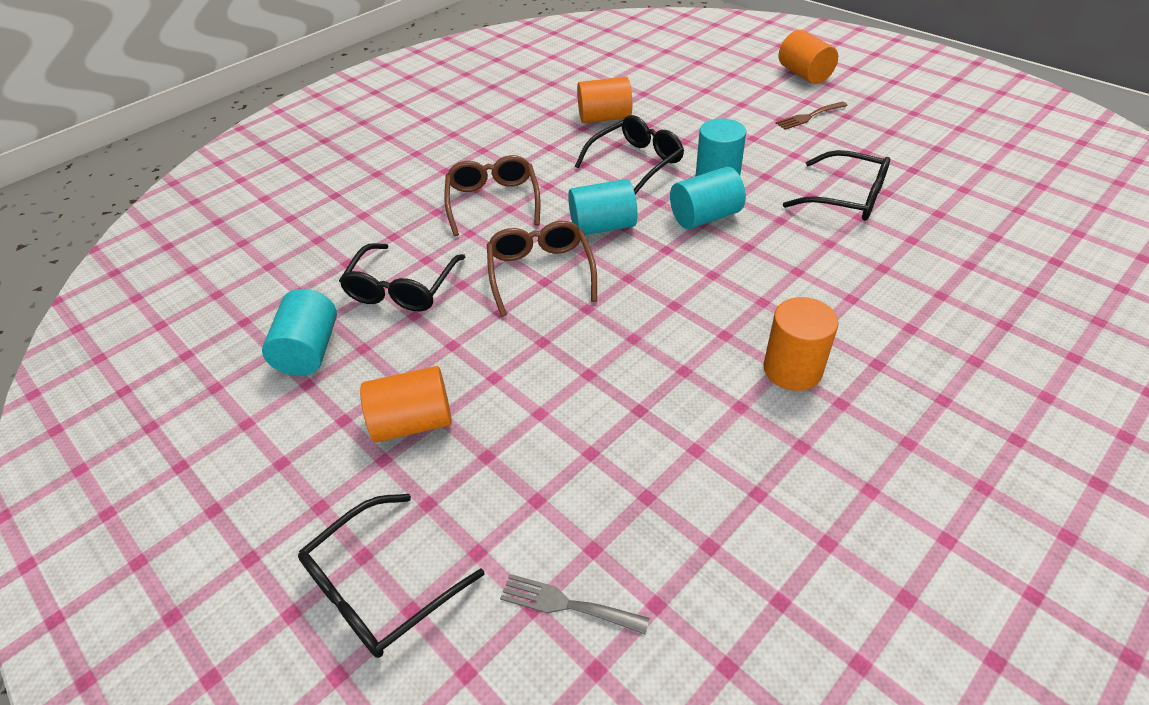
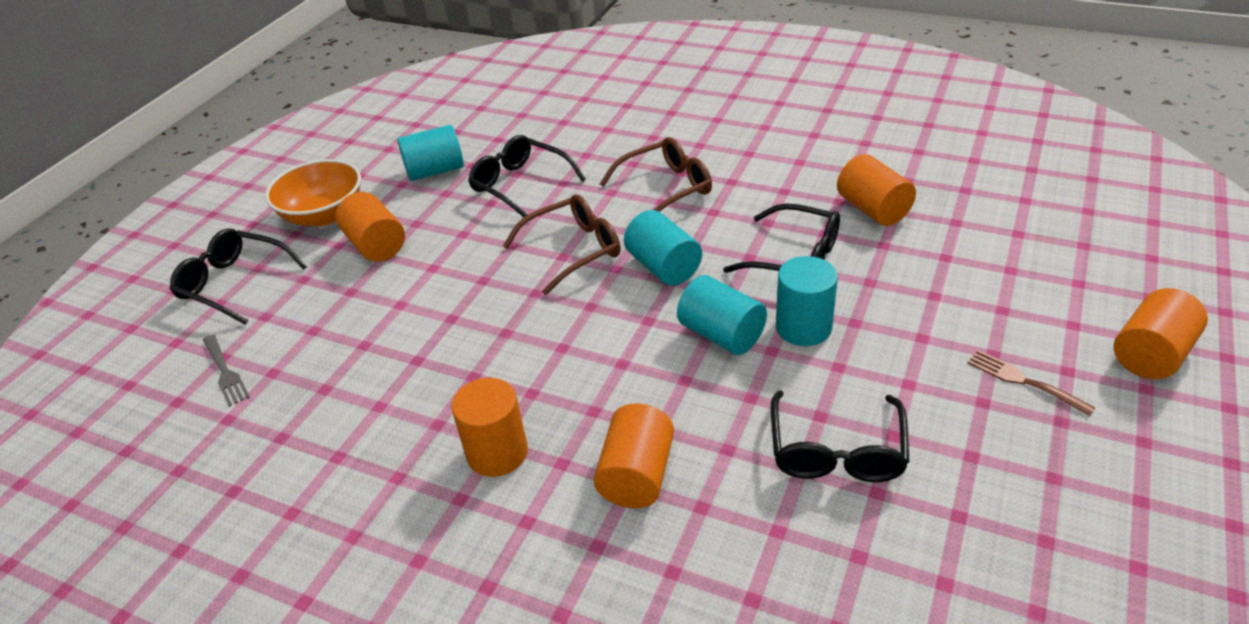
camera: 70 degrees right, 5 degrees down
black glasses [339,243,465,312] -> black glasses turned 45 degrees clockwise [468,135,586,222]
grey fork [500,574,649,635] -> grey fork turned 150 degrees clockwise [203,335,250,407]
none -> orange bowl [265,159,361,226]
none -> orange cylinder [593,403,674,508]

